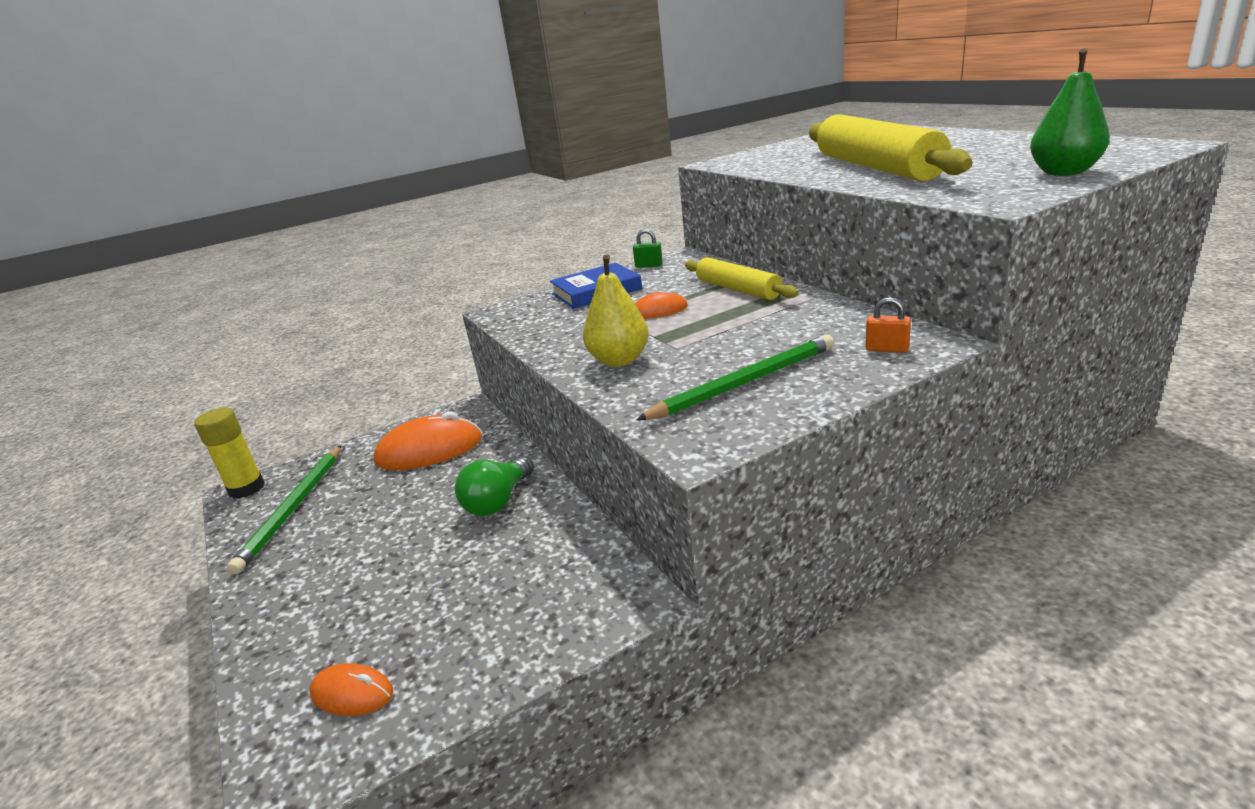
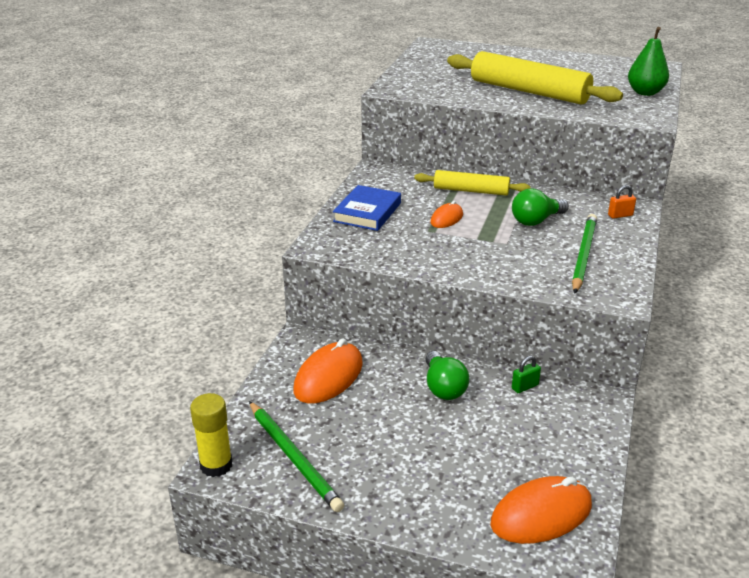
camera: 45 degrees left, 5 degrees up
orange mouse [310,663,393,716] -> orange mouse [490,476,592,544], size x1.85
yellow pear [583,255,649,367] -> none
green padlock [633,229,663,268] -> green padlock moved to [512,356,541,393]
none -> green light bulb [512,188,569,226]

